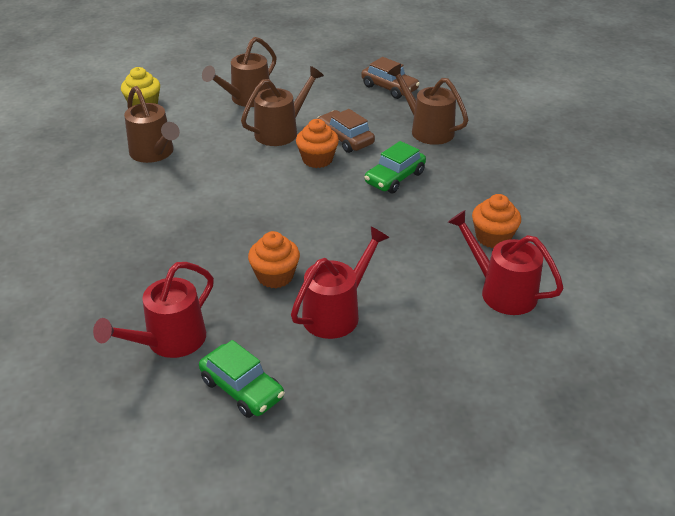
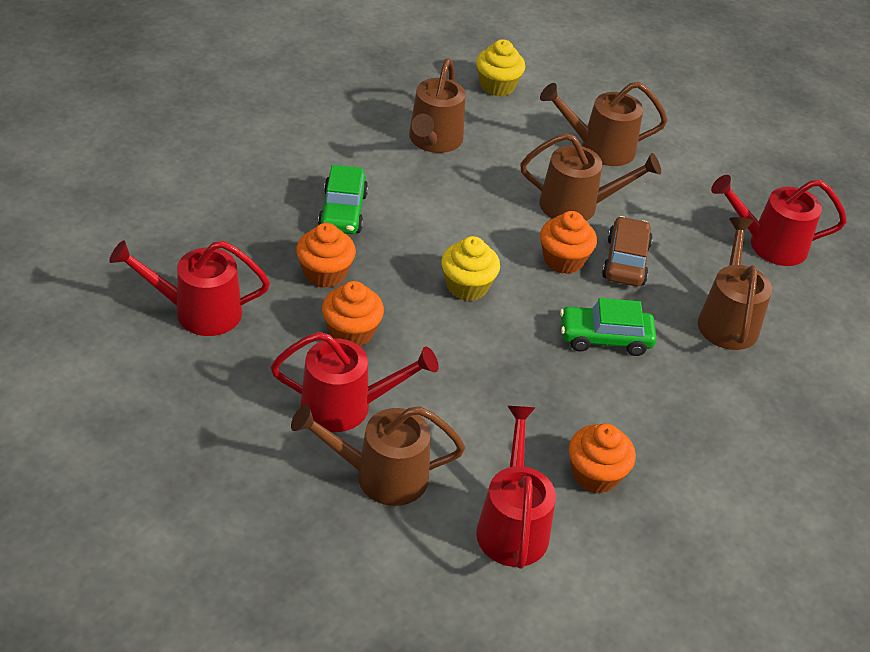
camera: 45 degrees right, 5 degrees up
green car [199,340,284,418] -> green car moved to [318,165,368,234]
brown car [361,57,420,99] -> red watering can [711,175,847,266]
none -> brown watering can [291,405,465,506]
none -> orange cupcake [296,223,356,288]
none -> yellow cupcake [441,236,500,301]

